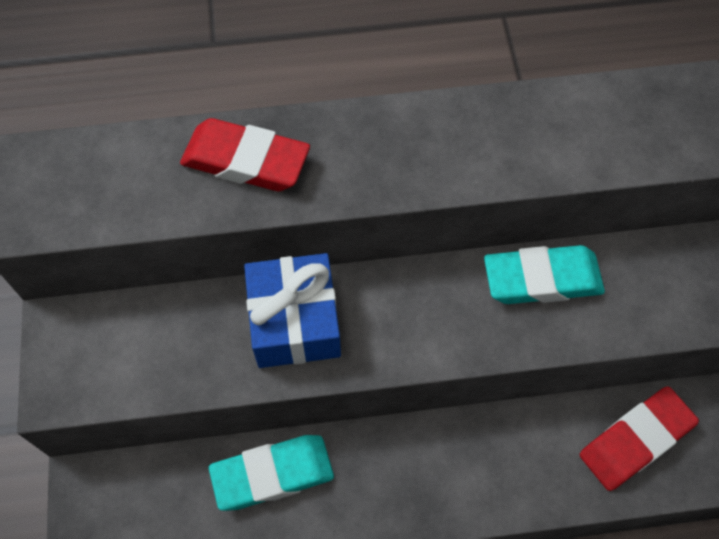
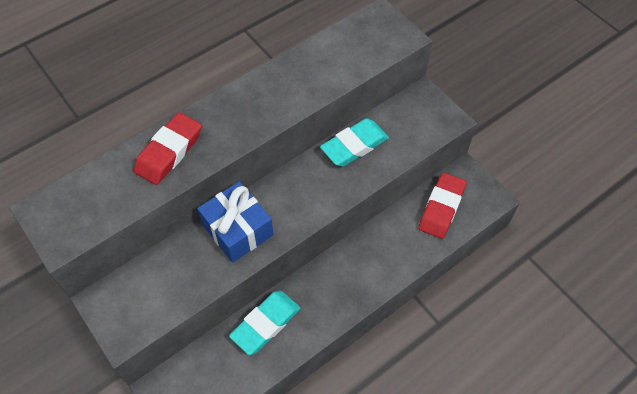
camera: 30 degrees left, 5 degrees down
red eraser [180,118,310,191] -> red eraser turned 45 degrees counterclockwise [134,112,202,185]

